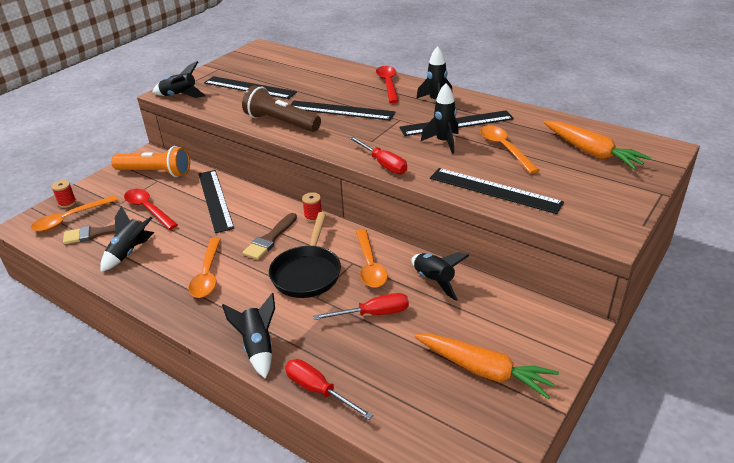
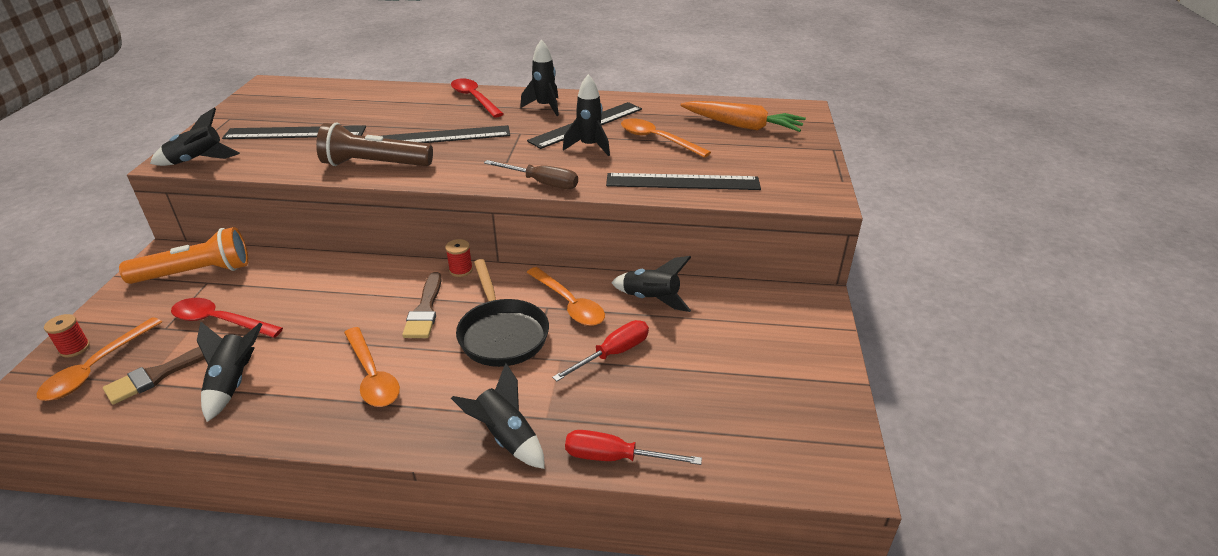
camera: 30 degrees left, 0 degrees up
black ruler [199,170,234,233] -> none
red screwdriver [349,137,407,174] -> brown screwdriver [484,160,578,189]
orange carrot [414,334,559,399] -> none

